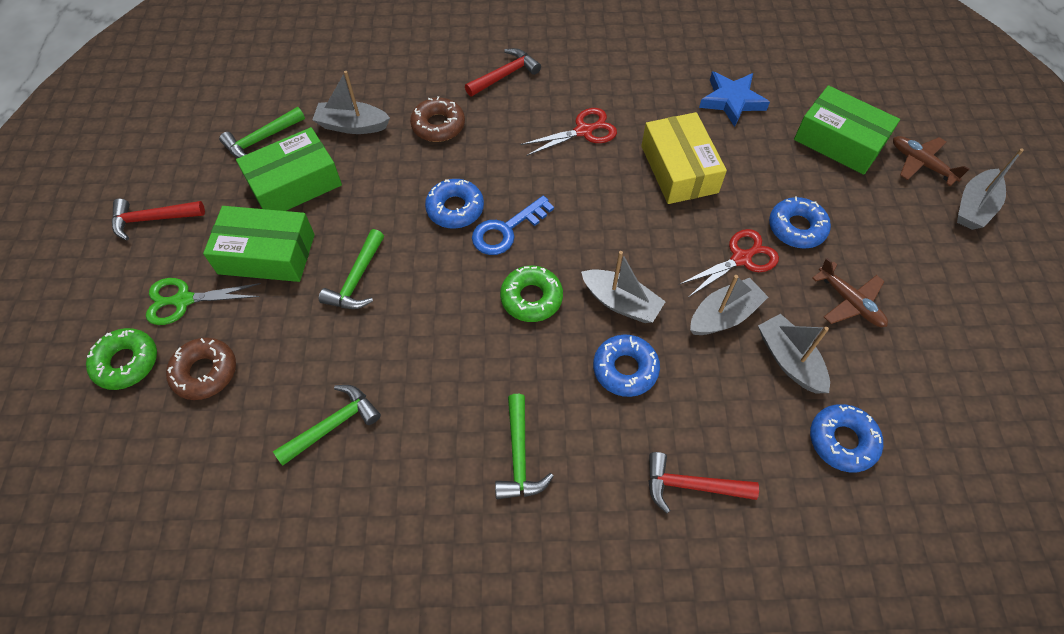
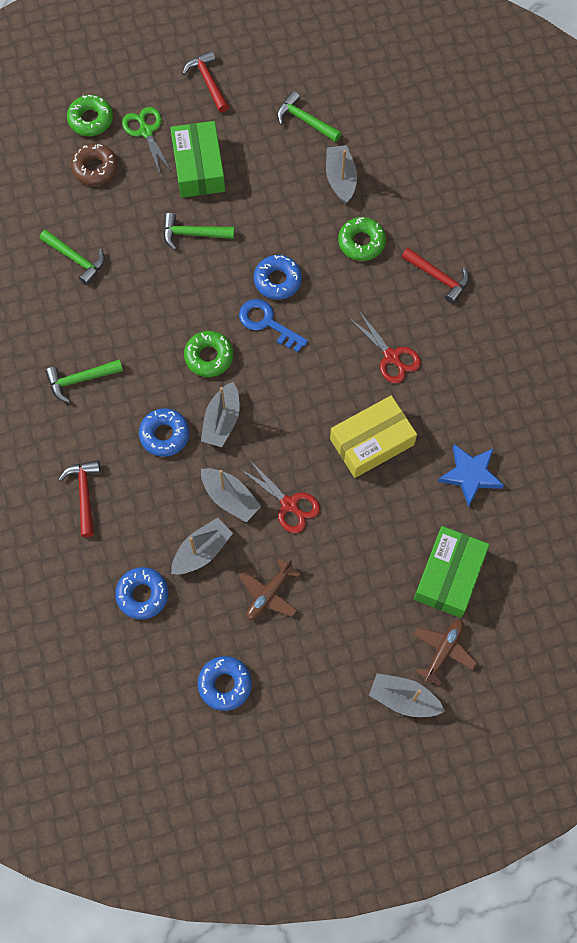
camera: 75 degrees right, 10 degrees up
green box [236,127,342,211] -> none
brown donut [410,96,465,142] -> green donut [338,217,386,261]
blue donut [769,197,831,249] -> blue donut moved to [198,656,252,711]

